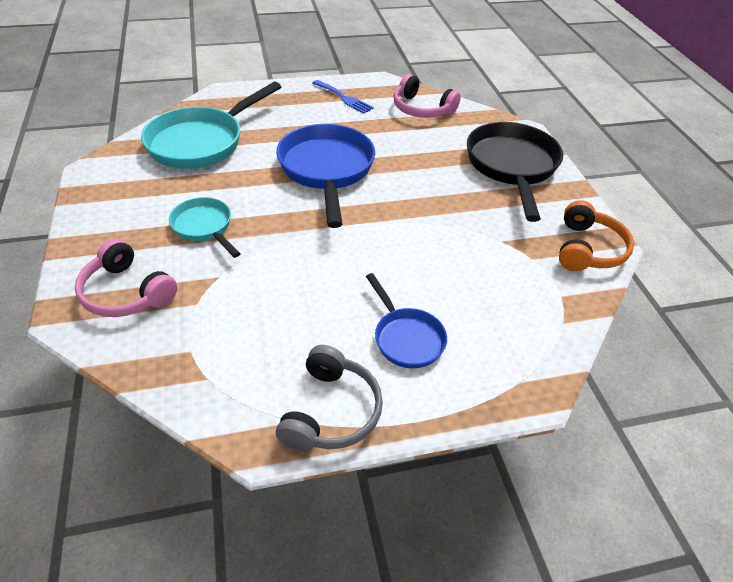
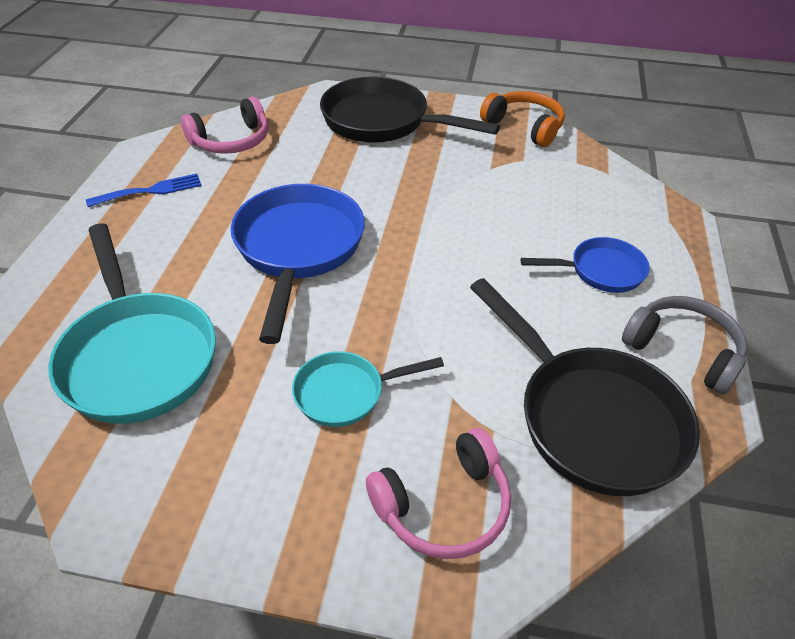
camera: 65 degrees left, 0 degrees up
blue pan [276,124,375,228] -> blue pan turned 75 degrees clockwise [231,184,365,344]
none -> black pan [470,278,700,496]

